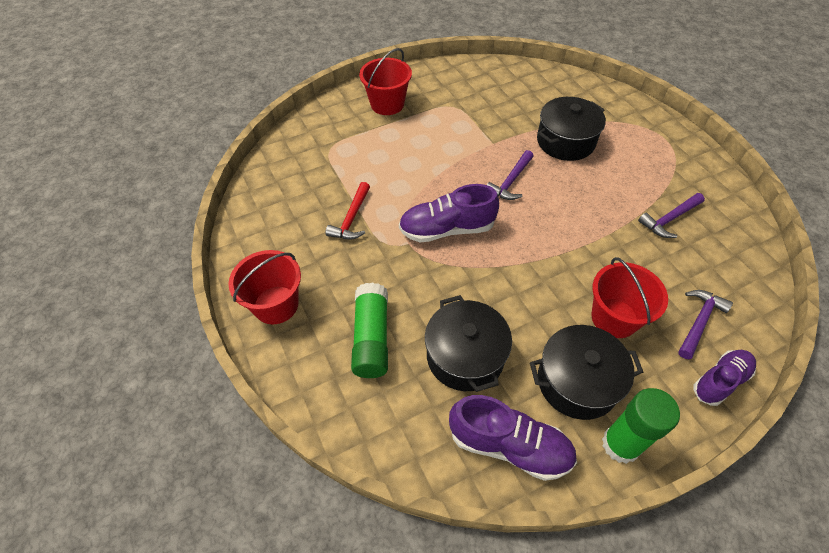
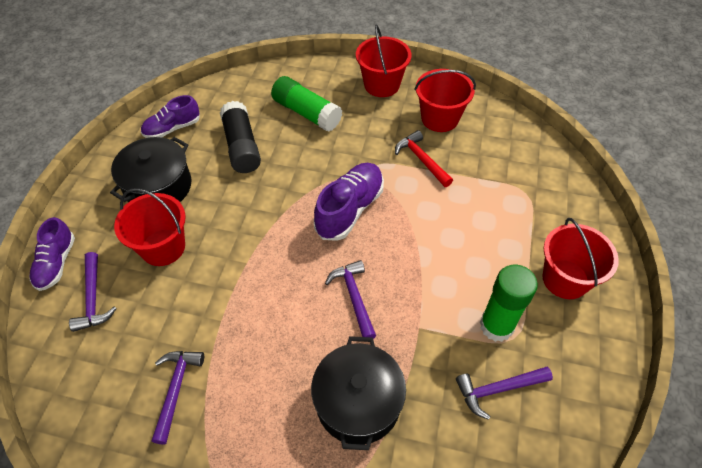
camera: 130 degrees right, 0 degrees up
black pot [425,295,512,392] -> black glue stick [220,101,261,173]
purple shoe [449,395,577,481] -> purple shoe [141,95,200,138], size x0.67
green glue stick [602,388,680,464] -> green glue stick moved to [480,265,538,342]
none -> red bucket [415,69,476,132]
none -> purple hammer [456,366,553,420]

